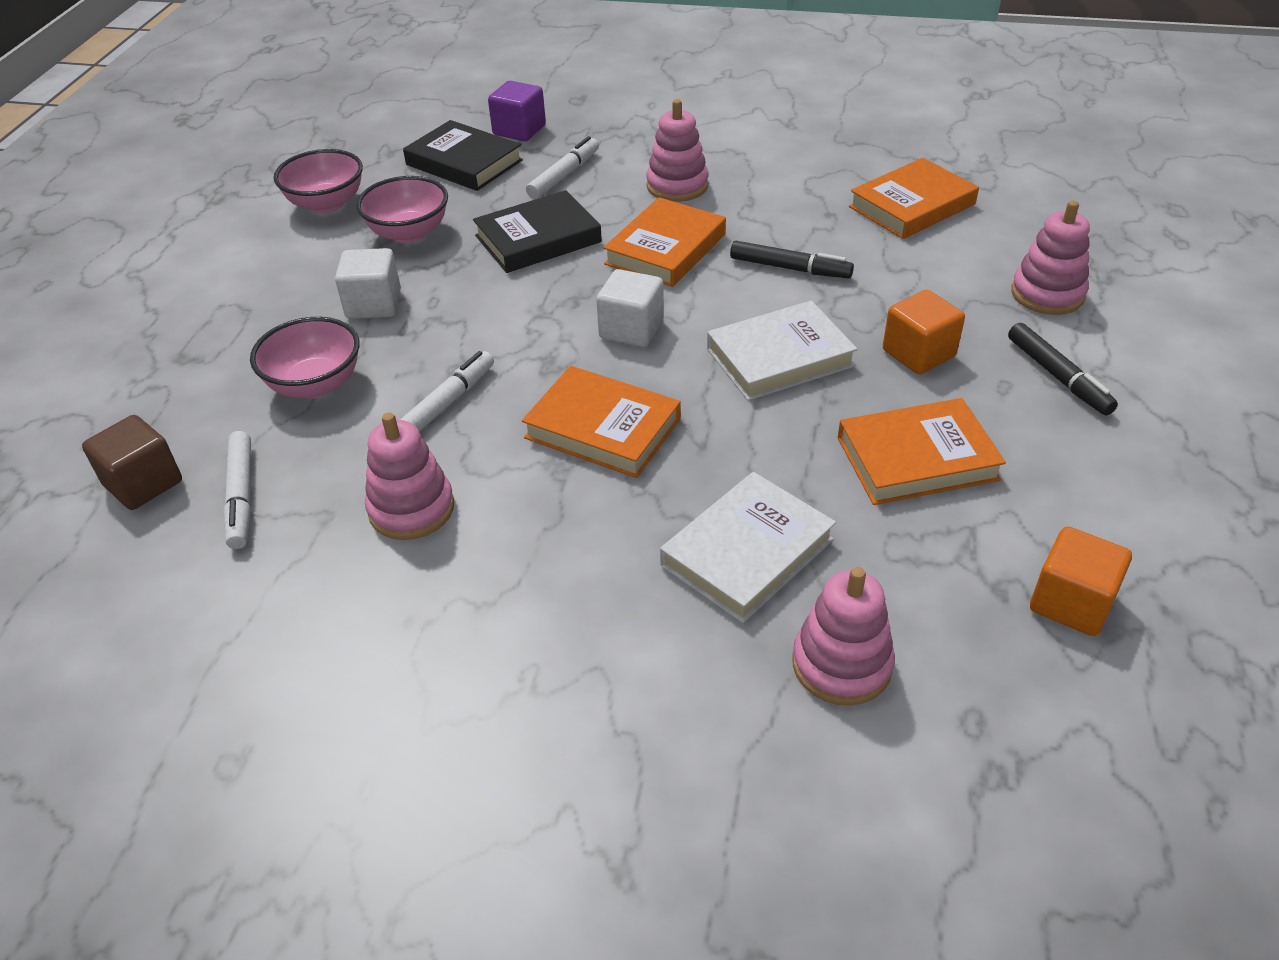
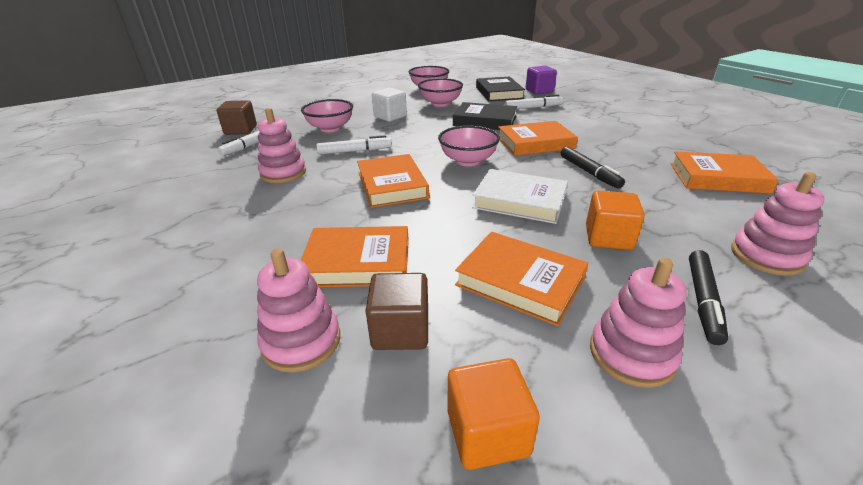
camera: 45 degrees right, 10 degrees down
white cube [596,269,664,347] -> pink bowl [438,126,500,166]
pink stacking toy [646,99,709,202] -> pink stacking toy moved to [590,258,687,388]
white book [660,472,836,623] -> orange book [301,226,409,287]
none -> brown cube [365,273,428,350]

